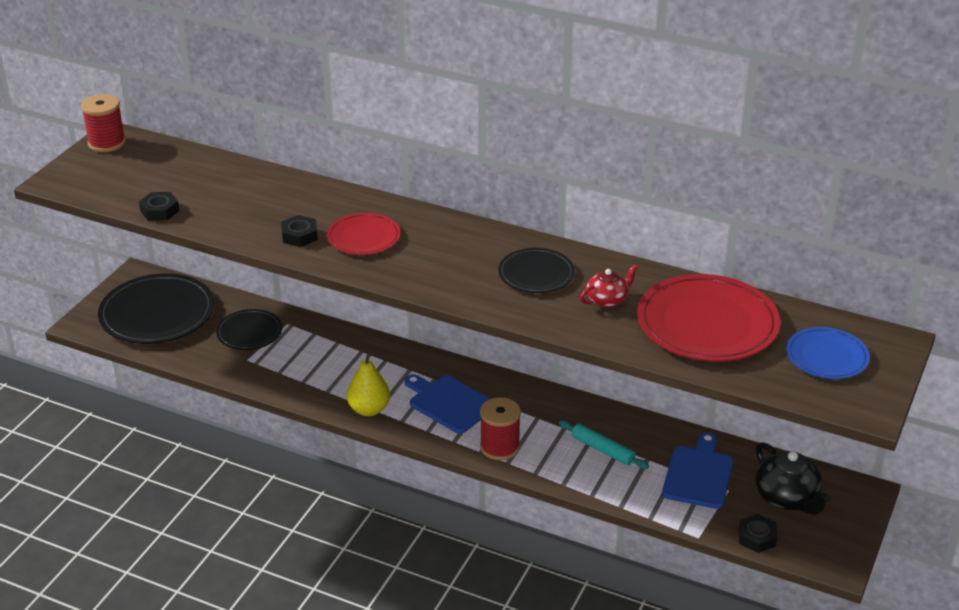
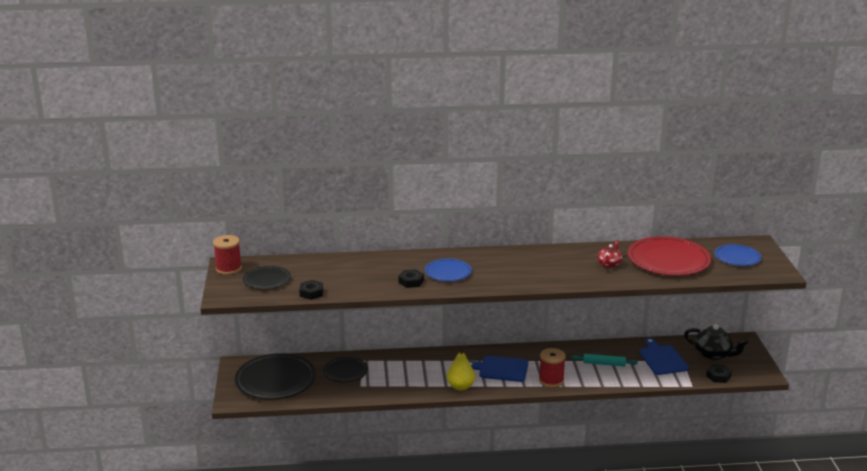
camera: 30 degrees left, 10 degrees down
red plate [327,213,401,255] -> blue plate [425,259,472,282]
black plate [498,248,575,293] -> black plate moved to [243,266,291,290]

